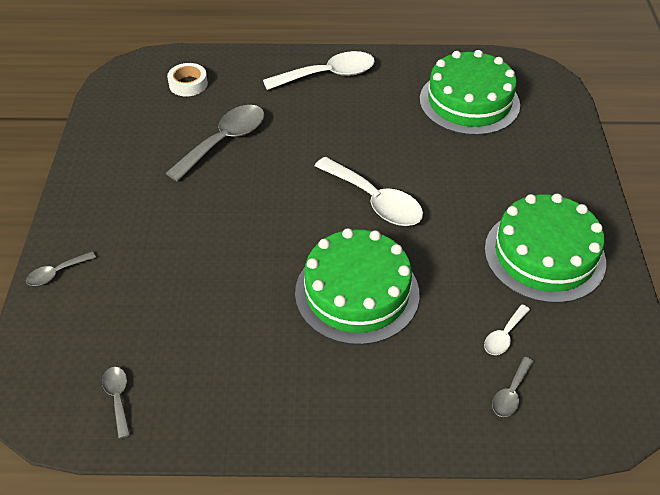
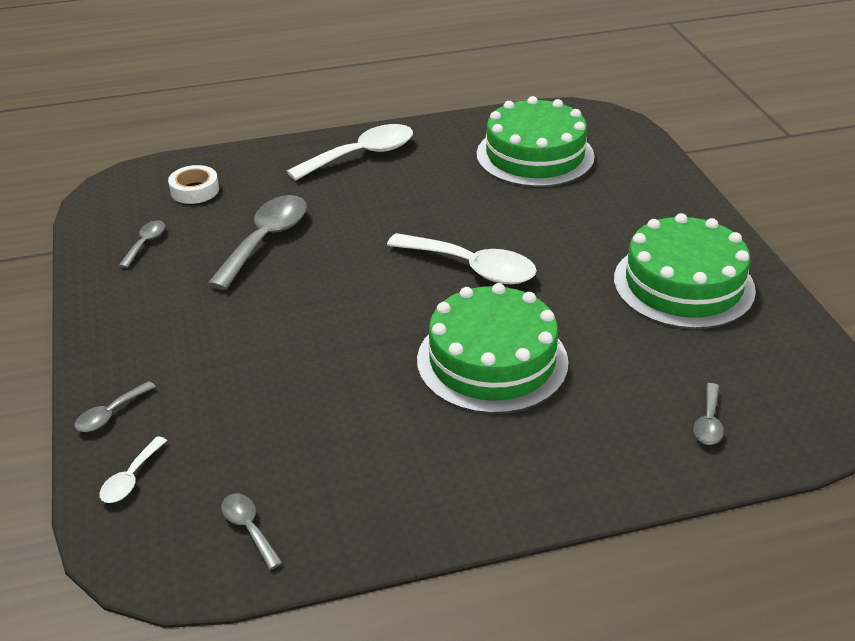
camera: 15 degrees left, 10 degrees down
white spoon [484,305,530,355] -> white spoon moved to [100,436,167,503]
none -> grey spoon [118,220,165,268]

